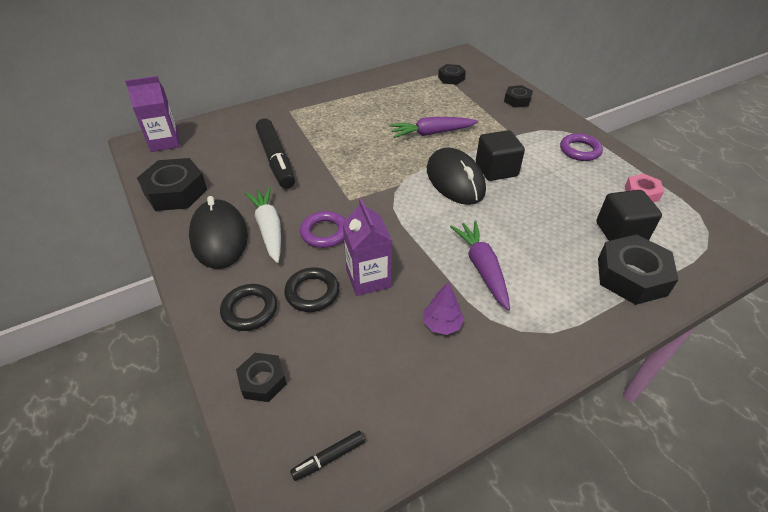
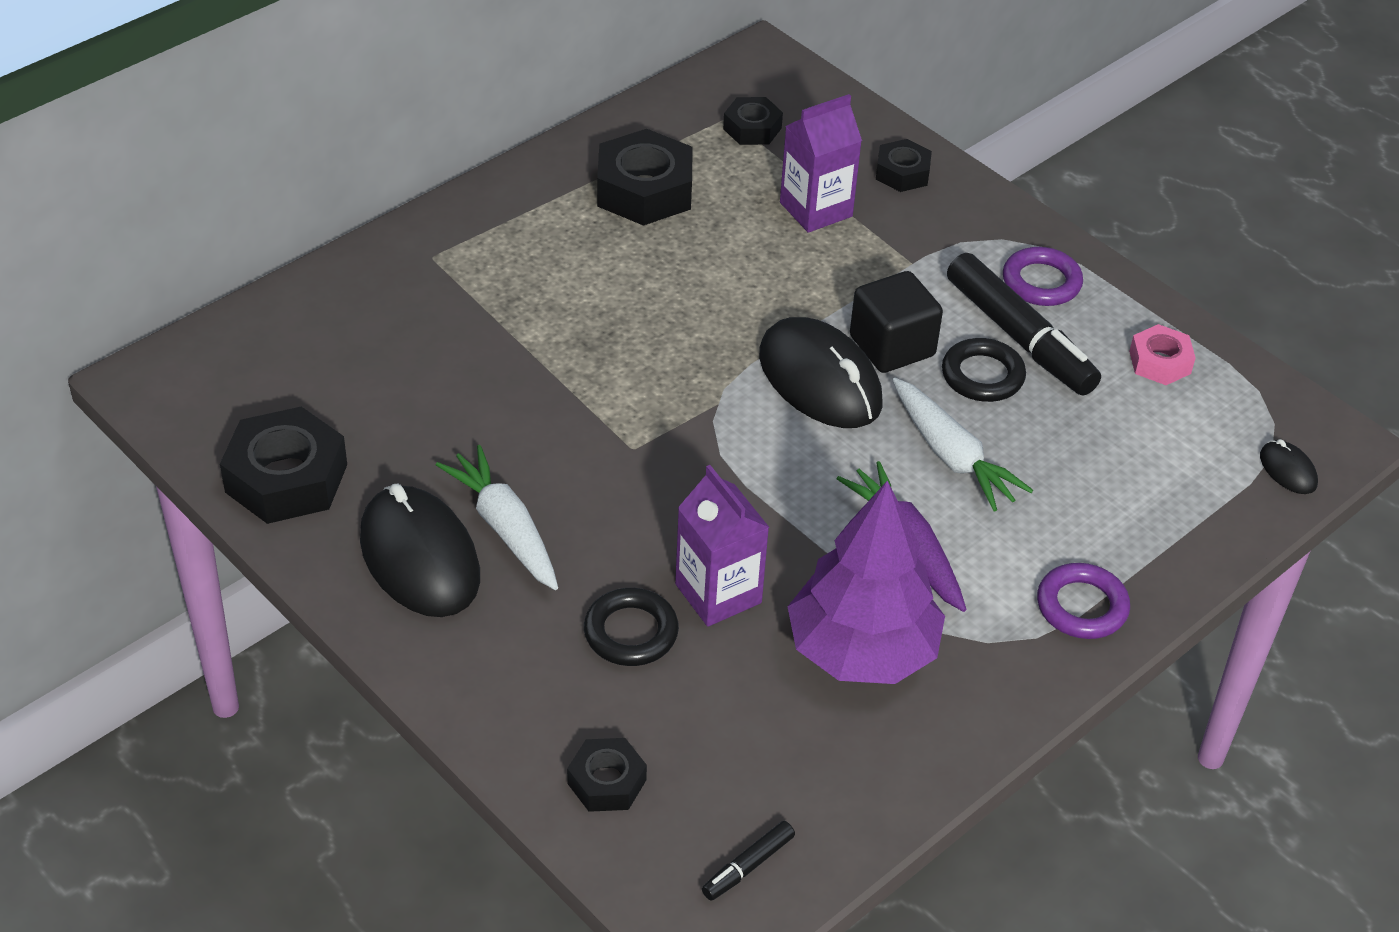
camera: 15 degrees left, 0 degrees up
purple carton [125,76,180,152] -> purple carton moved to [780,94,862,233]
black ring [220,284,277,331] -> black ring moved to [942,338,1026,402]
black marker [256,119,295,189] -> black marker moved to [947,253,1101,396]
purple ring [300,211,346,248] -> purple ring moved to [1037,563,1130,639]
purple carrot [389,117,478,138] -> none
purple tree [423,282,464,335] -> purple tree [788,481,945,684], size x2.30
black cube [596,190,662,241] -> none
black nut [598,234,679,305] -> black nut moved to [597,129,693,226]
none -> white carrot [893,378,1033,512]
none -> black mouse [1260,439,1318,494]

